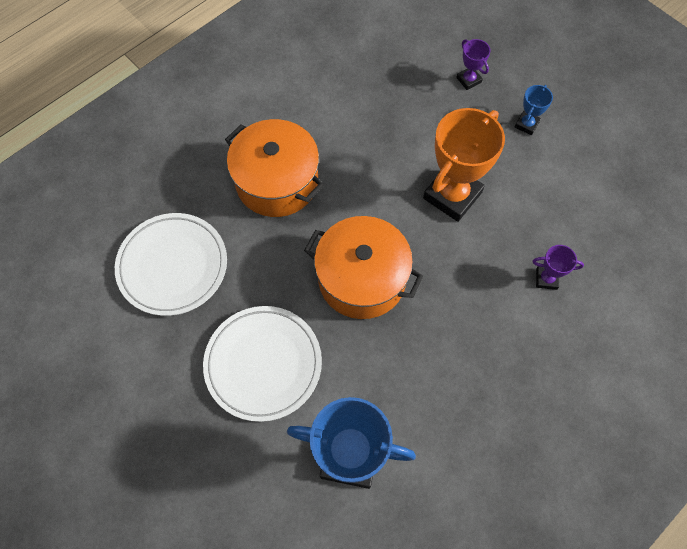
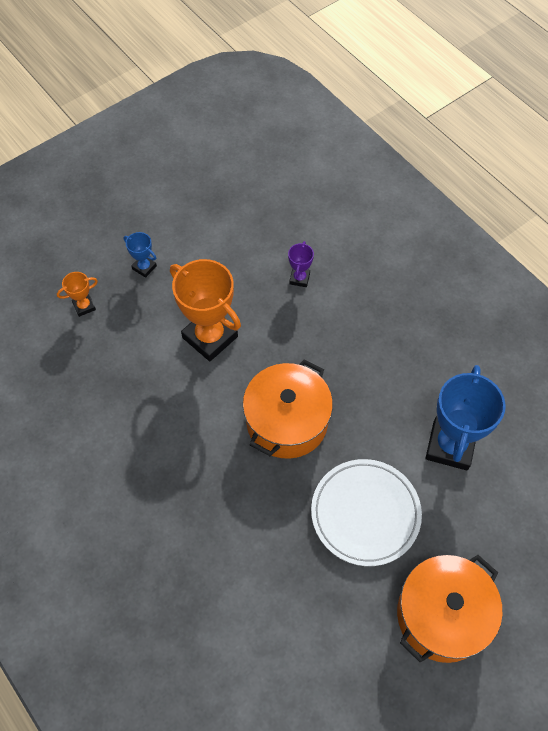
camera: 85 degrees left, 5 degrees down
white plate [115,213,227,316] -> none
orange pot [225,119,324,217] -> orange pot moved to [397,555,502,663]
purple trophy [456,39,490,90] -> orange trophy [57,272,98,317]

